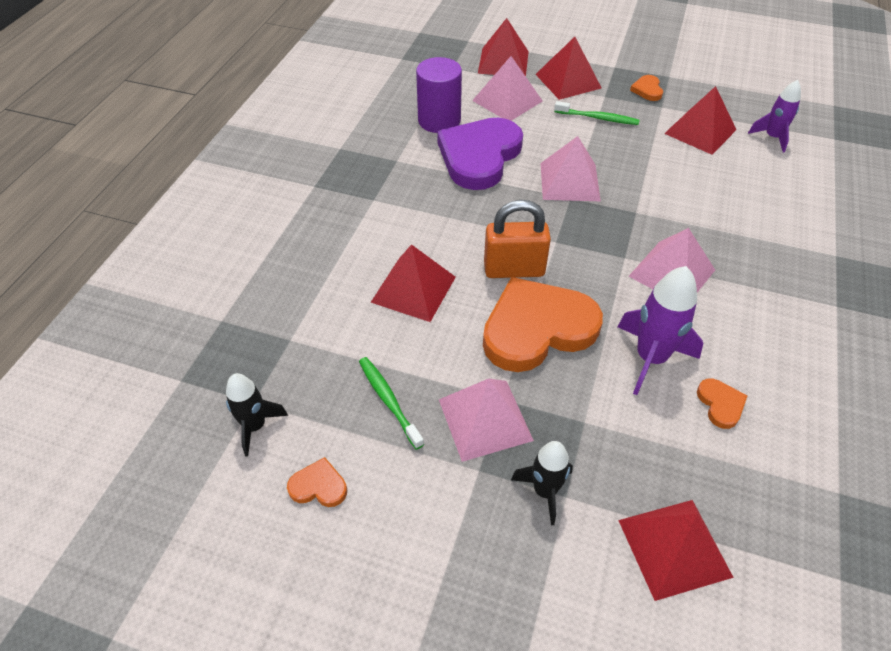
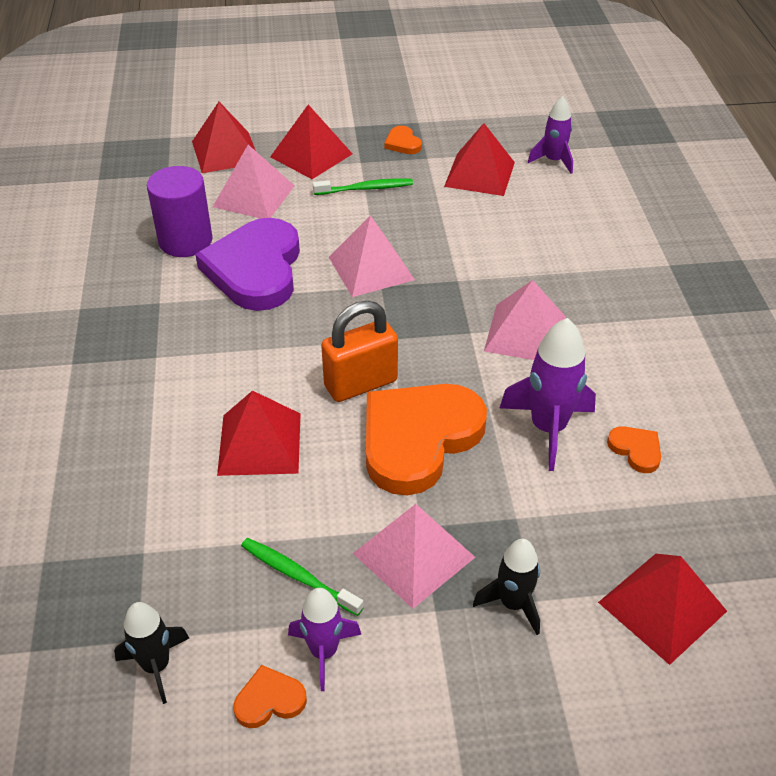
camera: 25 degrees left, 5 degrees down
none -> purple rocket [288,588,361,691]

